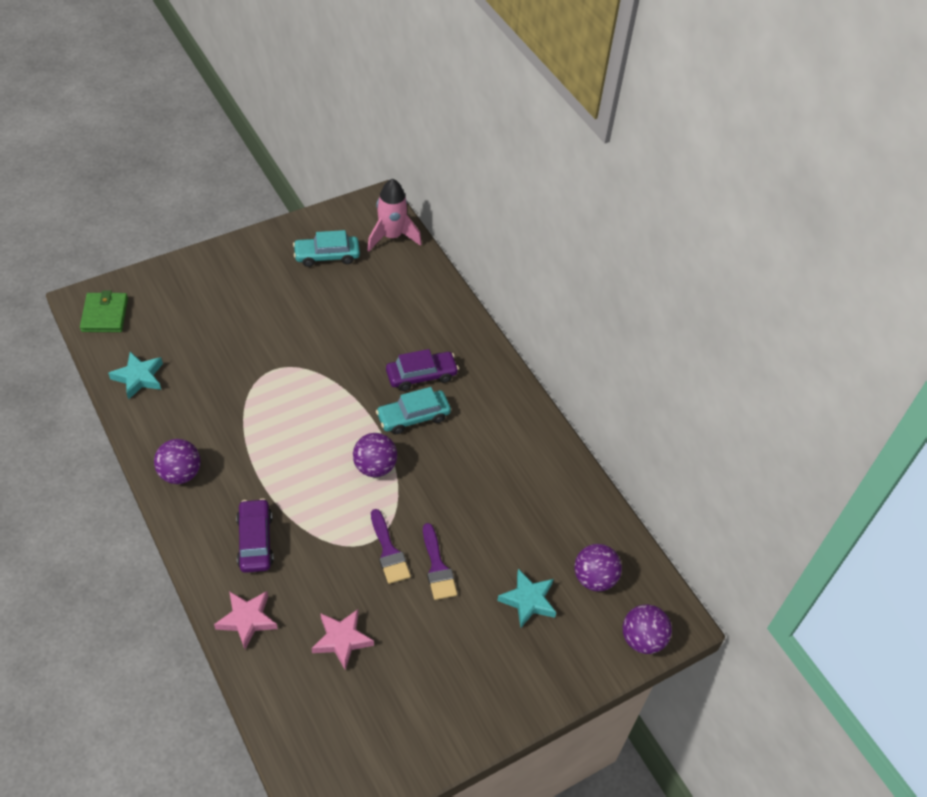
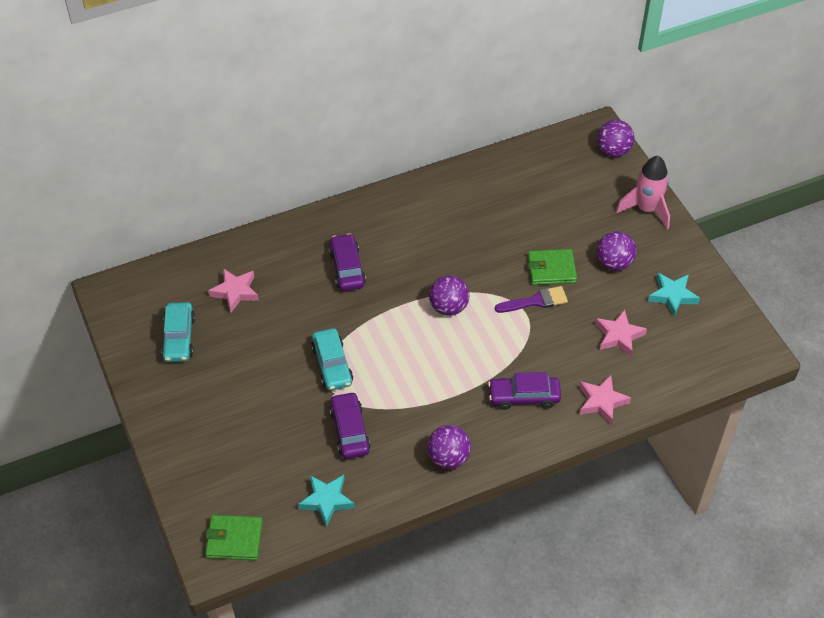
camera: 80 degrees left, 0 degrees up
pink rocket [367,178,422,251] -> pink rocket moved to [616,156,670,229]
turquoise car [376,387,451,434] -> turquoise car moved to [311,328,353,391]
purple brush [423,523,457,600] -> green wallet [528,249,577,285]
turquoise star [497,569,557,628] -> turquoise star moved to [648,273,700,317]
purple ball [575,544,622,591] -> purple ball moved to [597,231,636,271]
none -> pink star [208,268,259,312]
none -> purple car [329,392,371,459]

